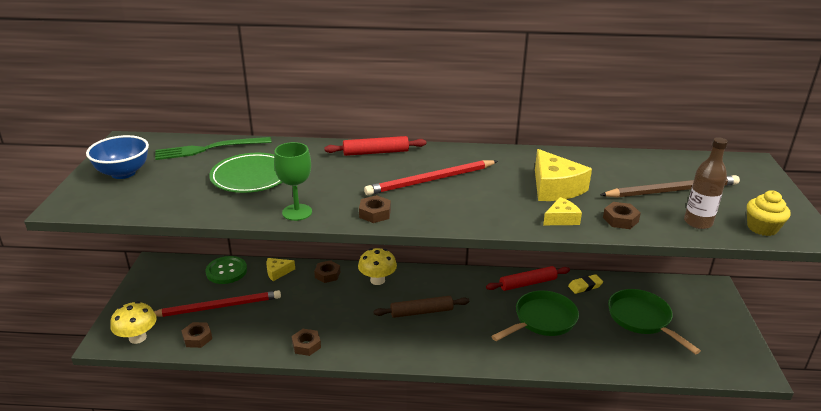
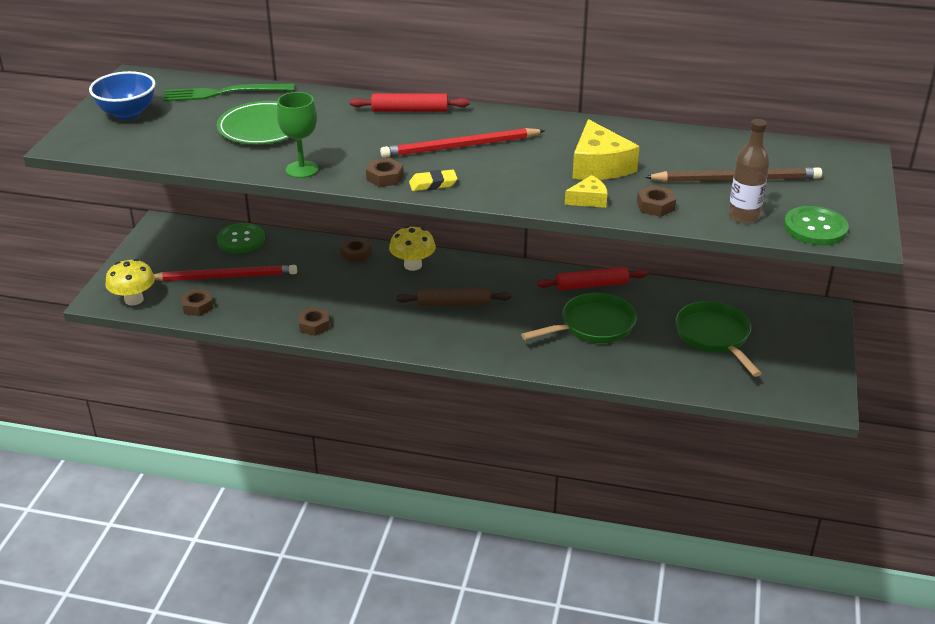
camera: 10 degrees right, 5 degrees up
yellow cheese [266,258,295,281] -> none
yellow eraser [568,274,603,294] -> yellow eraser moved to [409,170,458,191]
yellow cupcake [747,190,791,236] -> green button [784,206,849,245]

